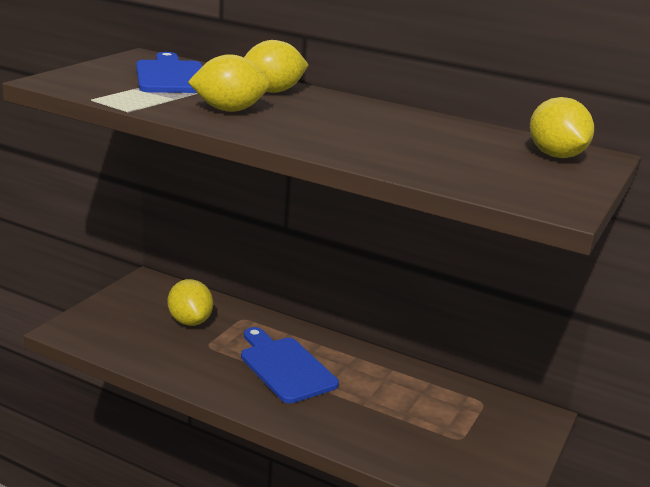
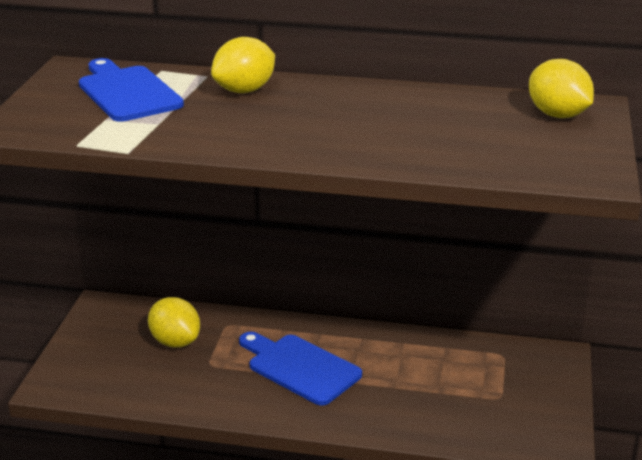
camera: 15 degrees left, 5 degrees up
yellow lemon [188,54,270,112] -> none

